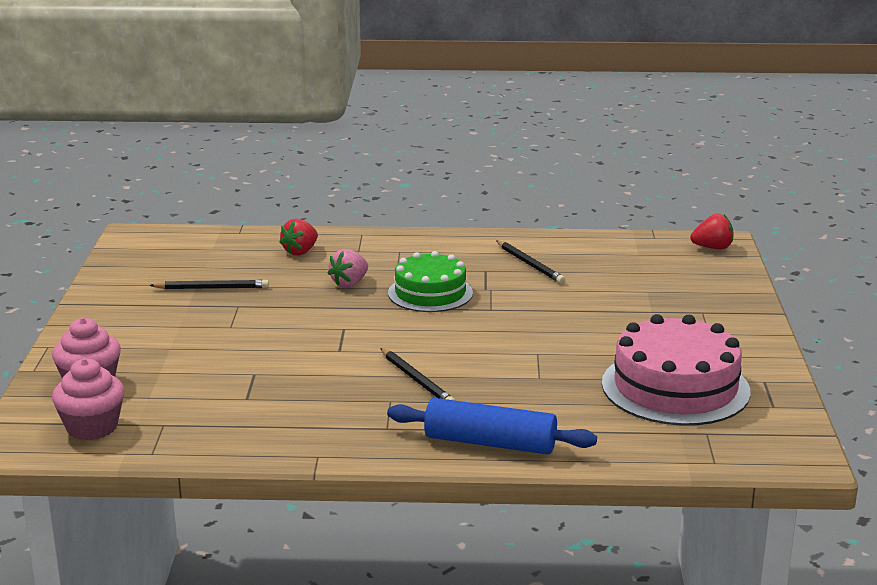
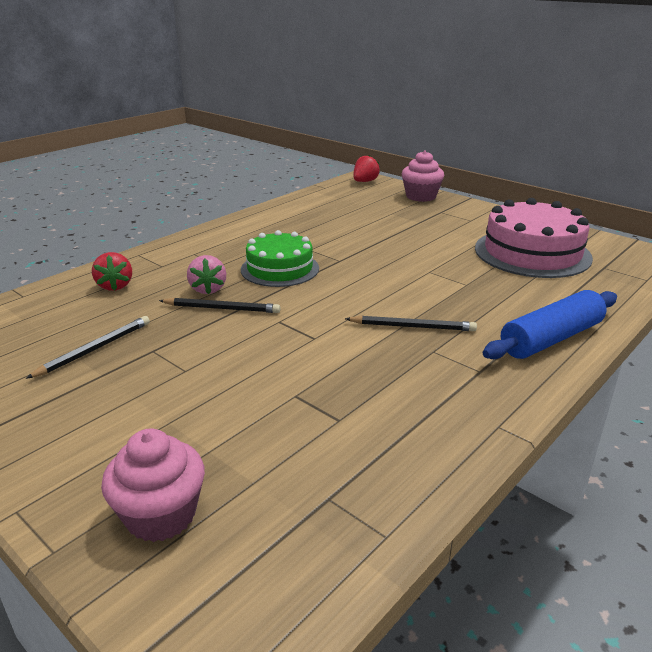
camera: 50 degrees left, 5 degrees up
pink cupcake [52,358,125,440] -> pink cupcake moved to [402,150,444,202]
black pencil [496,240,565,284] -> black pencil moved to [159,298,281,313]

